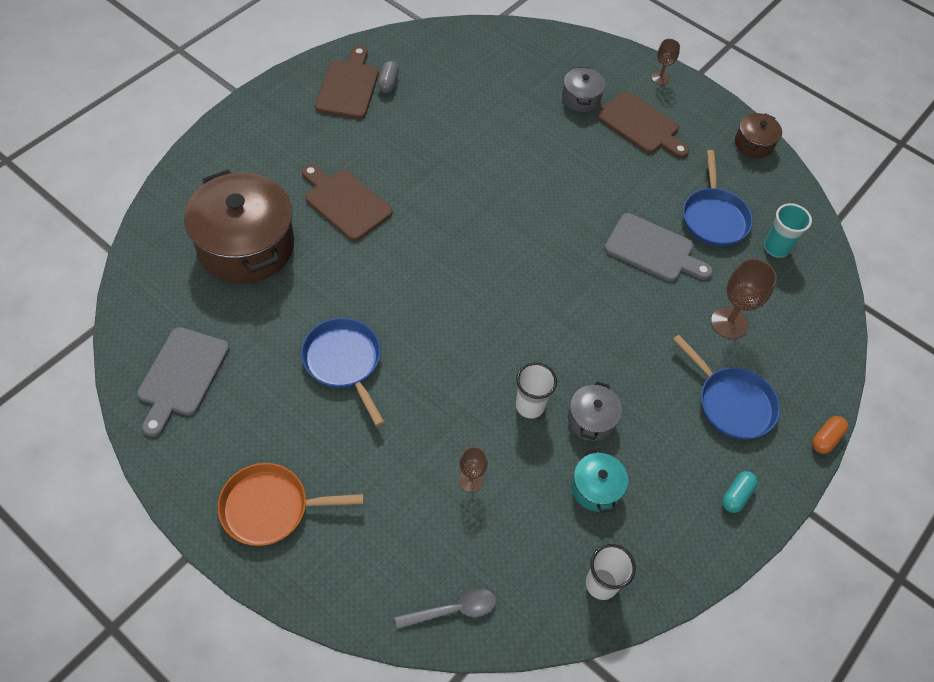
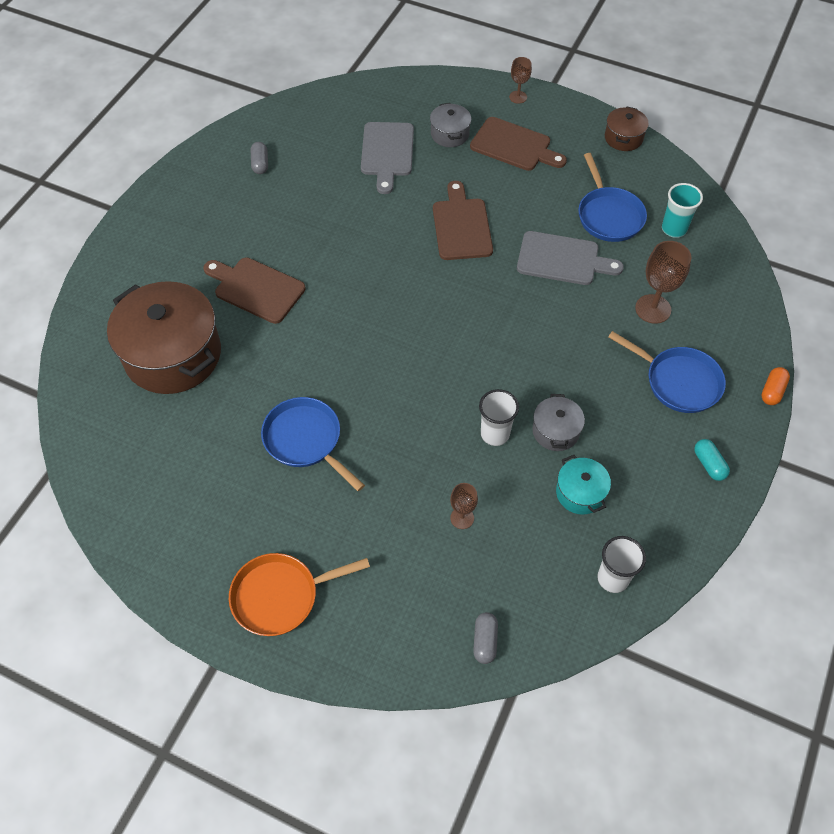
camera: 10 degrees left, 0 degrees up
grey cutting board [137,327,229,437] -> grey cutting board moved to [361,122,414,194]
brown cutting board [315,46,379,119] -> brown cutting board moved to [433,181,493,260]
grey spoon [395,589,496,629] -> grey capsule [473,612,498,664]
turquoise capsule [722,471,758,513] -> turquoise capsule turned 45 degrees counterclockwise [694,439,730,481]

